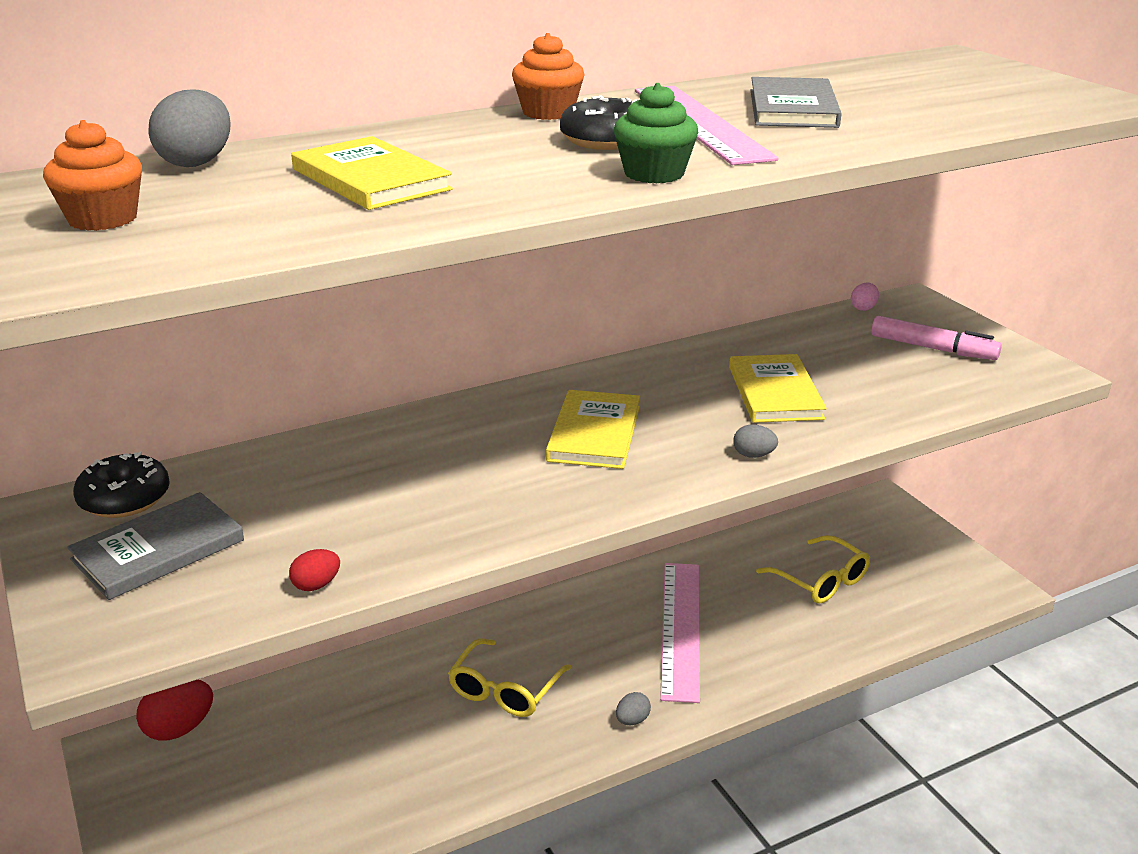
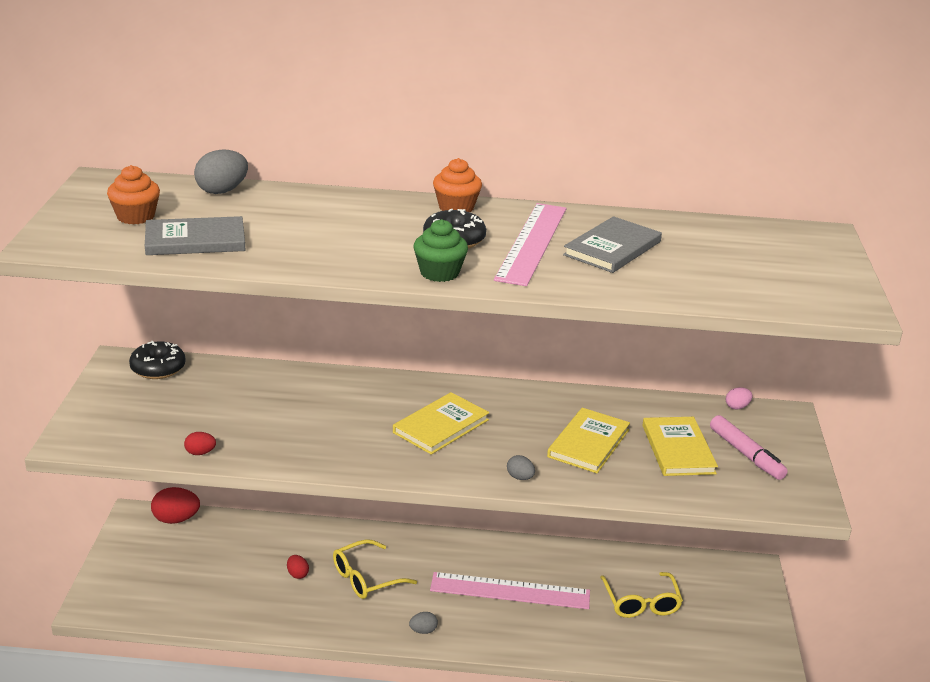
camera: 30 degrees right, 0 degrees up
grey book [67,492,244,600] -> grey book moved to [145,216,245,255]
yellow book [291,136,453,210] -> yellow book moved to [642,417,718,476]
pink ruler [660,563,700,703] -> pink ruler turned 60 degrees clockwise [430,572,590,609]
none -> red egg [287,555,309,579]

